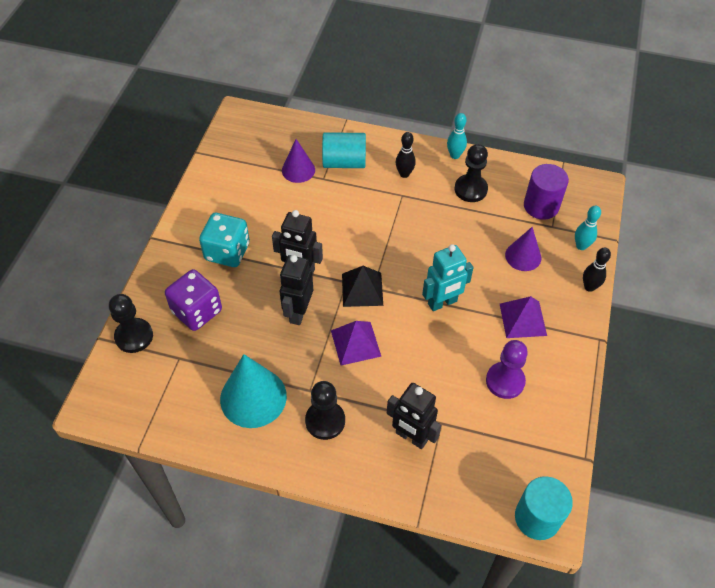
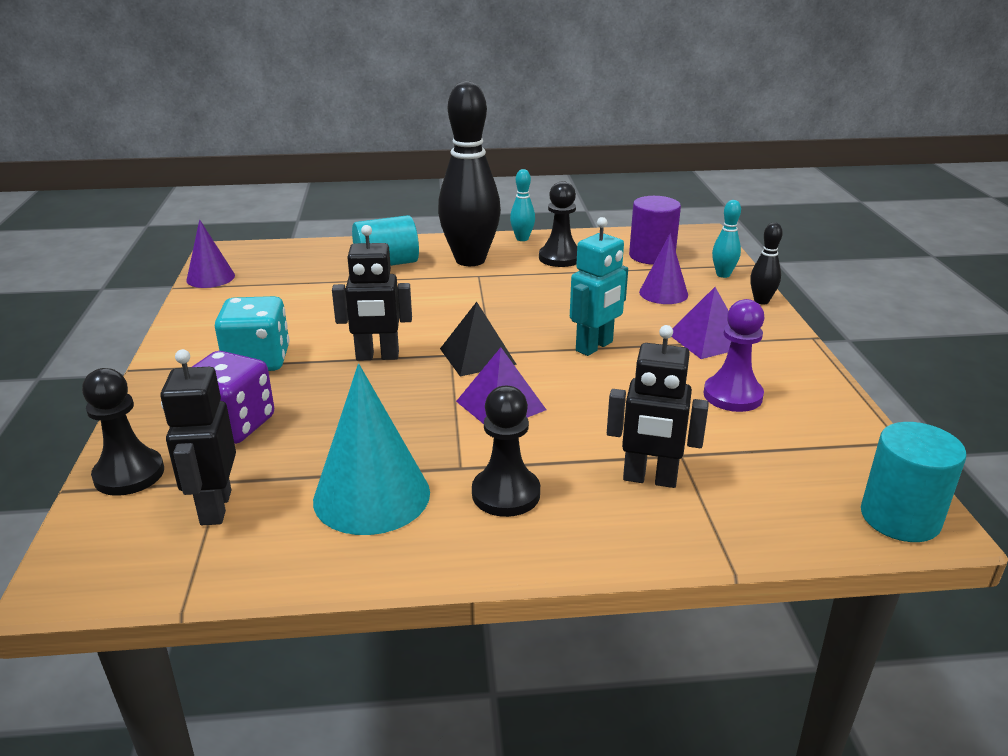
camera: 20 degrees left, 25 degrees down
black robot [280,255,313,325] -> black robot moved to [160,349,236,525]
purple cone [282,139,315,183] -> purple cone moved to [186,220,235,288]
black bowling pin [396,132,416,178] -> black bowling pin [438,81,501,266], size x2.31

